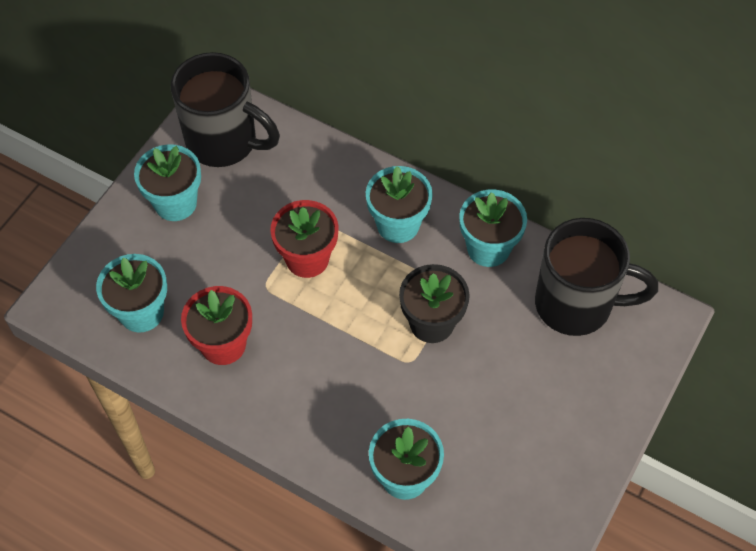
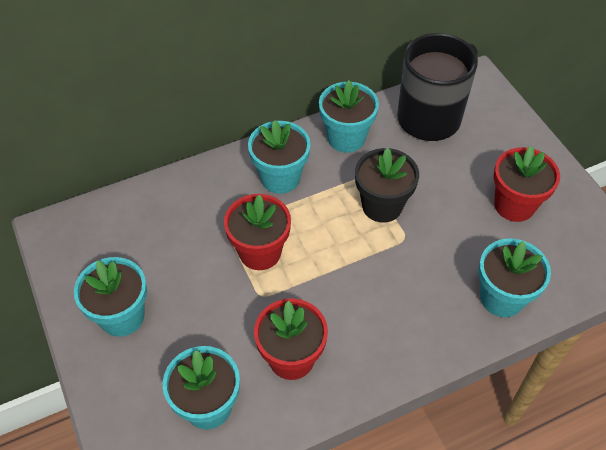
camera: 55 degrees left, 5 degrees down
black mug [171,52,280,167] -> none
none -> red flower pot [493,146,560,222]

